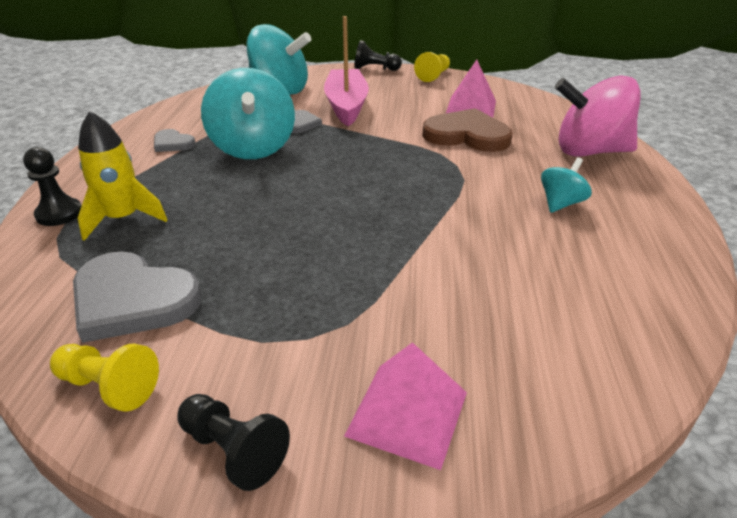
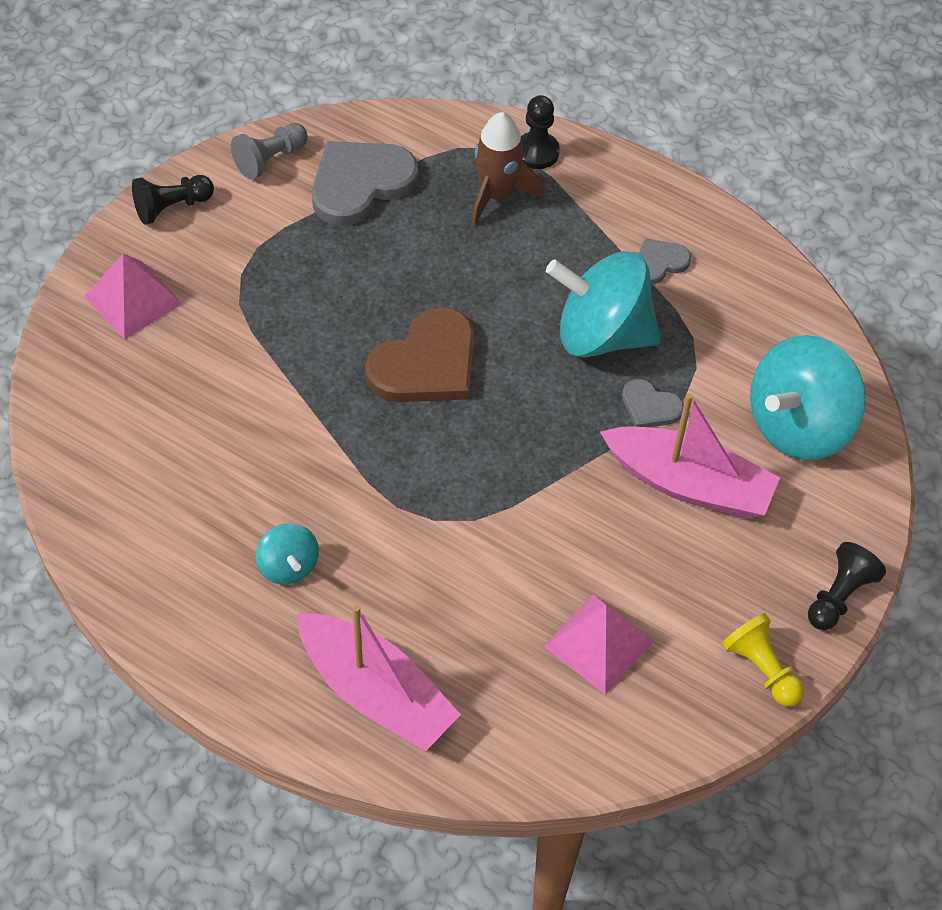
camera: 115 degrees right, 20 degrees up
yellow pawn [50,344,159,412] -> grey pawn [231,123,308,179]
yellow rocket [78,111,167,241] -> brown rocket [471,112,544,226]
brown heart [422,109,513,152] -> brown heart moved to [365,307,475,402]
pink spinning top [555,75,641,157] -> pink boat [297,605,461,751]

